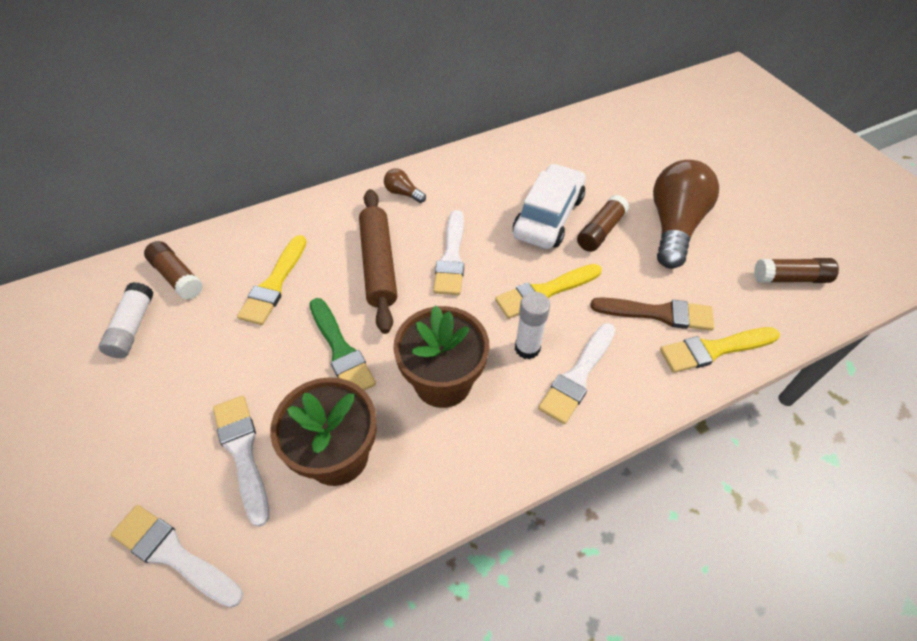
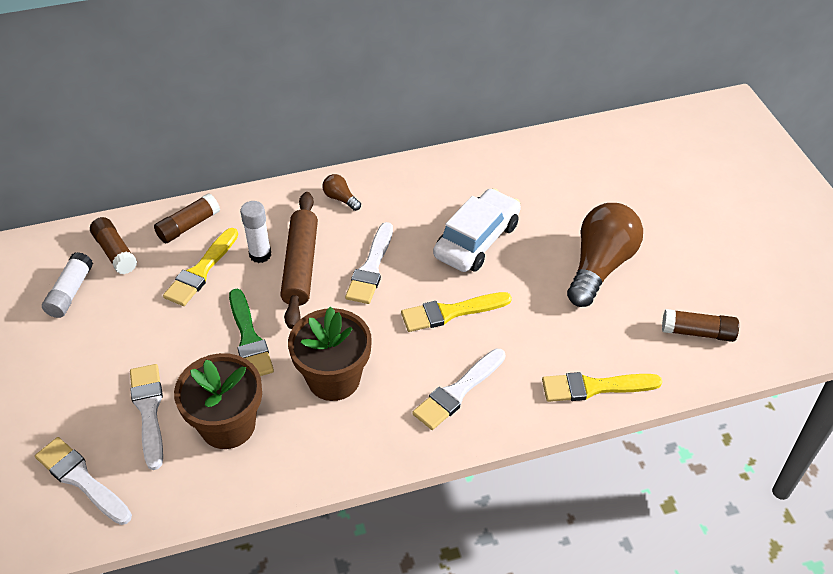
camera: 10 degrees right, 5 degrees down
white glue stick [515,292,550,359] -> white glue stick moved to [240,201,271,263]
brown glue stick [577,195,629,252] -> brown glue stick moved to [154,193,220,243]
brown brush [591,297,714,331] -> none

